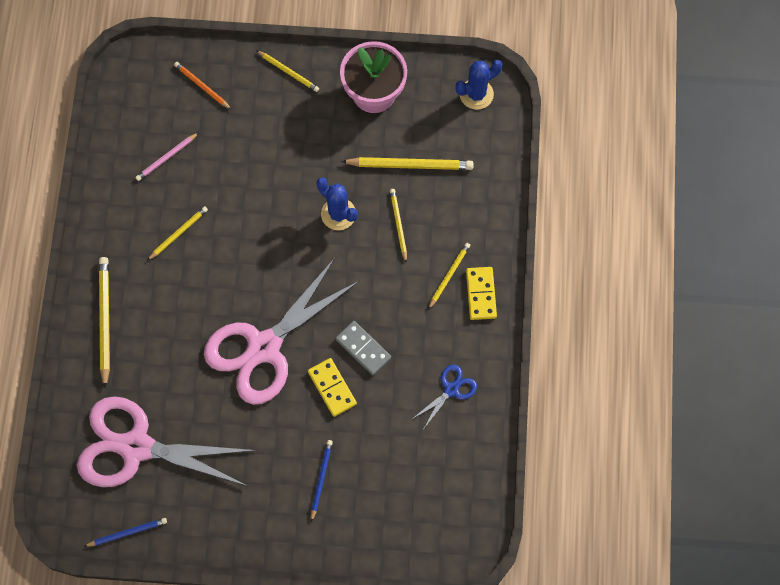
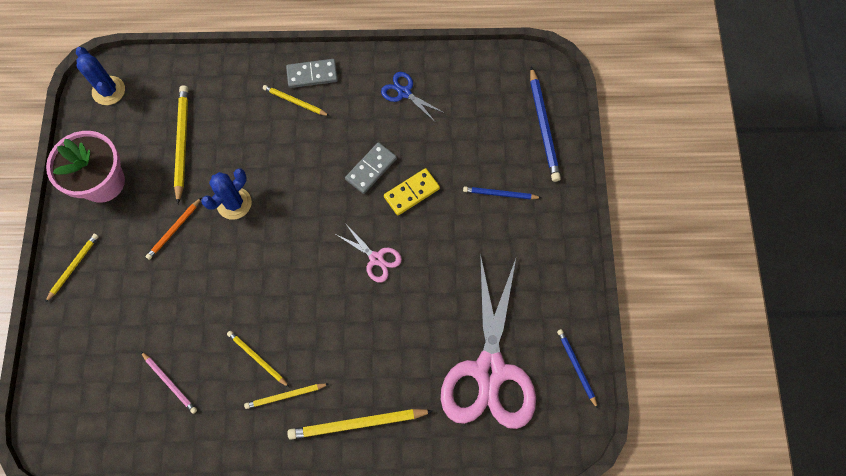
camera: 95 degrees left, 0 degrees up
orange pencil [174,62,232,110] -> orange pencil moved to [146,197,202,260]
pink scissors [204,258,359,405] -> pink scissors [335,223,402,282], size x0.43
yellow pencil [390,189,407,262] -> yellow pencil moved to [244,384,329,409]
yellow domino [466,267,497,320] -> grey domino [286,59,338,88]
none -> blue pencil [530,67,561,182]

